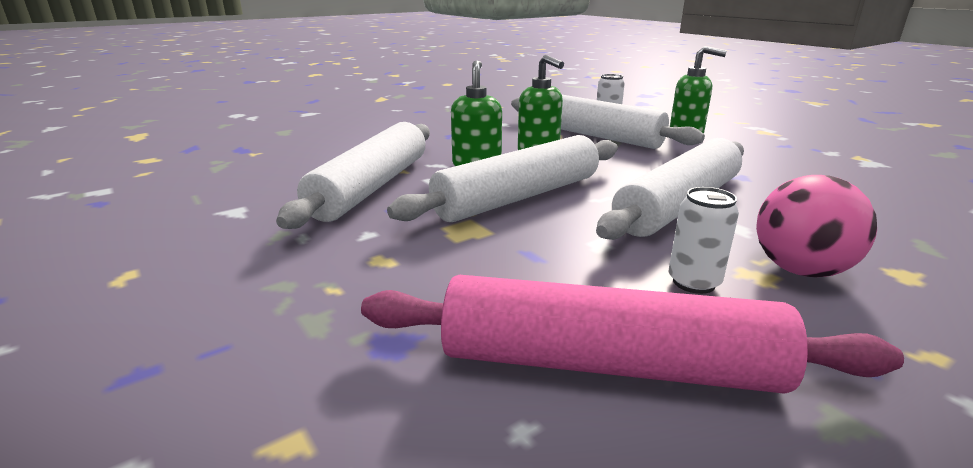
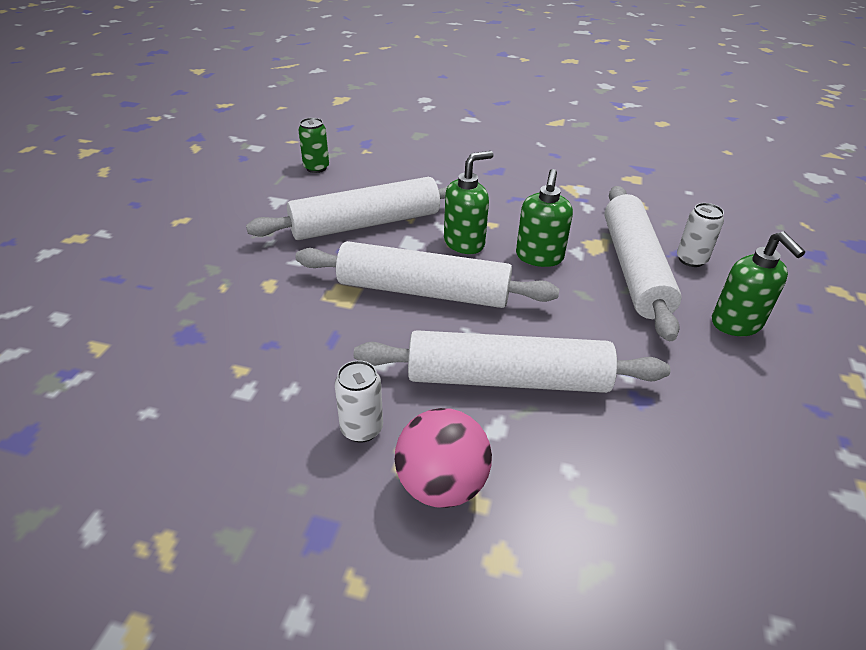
camera: 50 degrees right, 15 degrees up
pink rolling pin [361,275,904,394] -> none
none -> green can [298,118,329,173]

